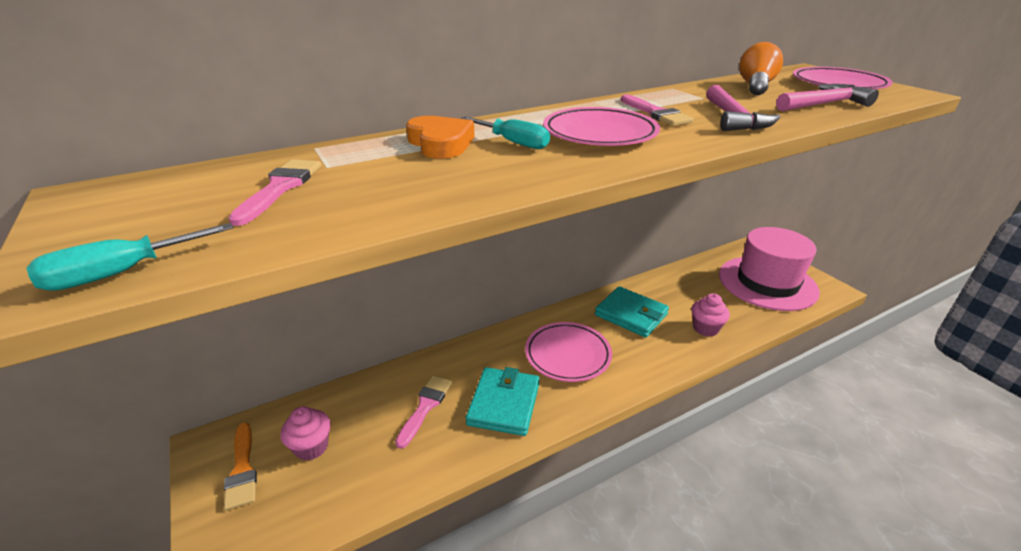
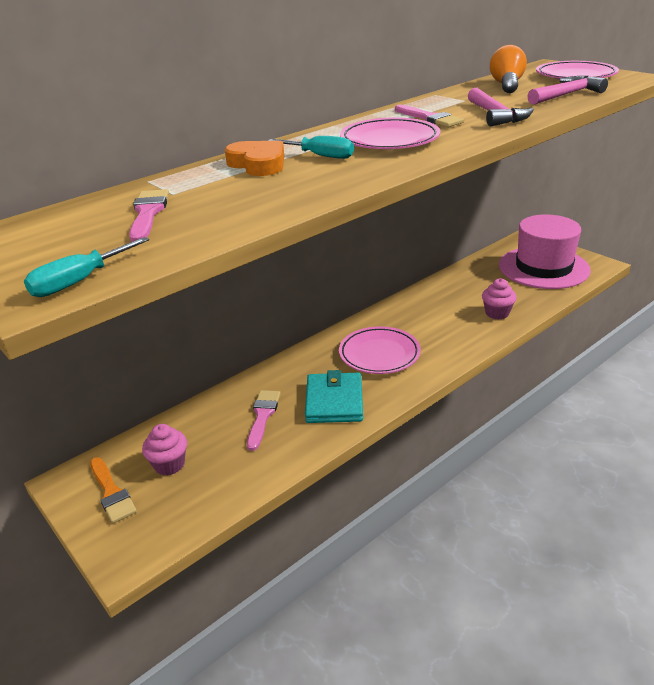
camera: 10 degrees left, 0 degrees up
turquoise wallet [595,286,669,338] -> none

